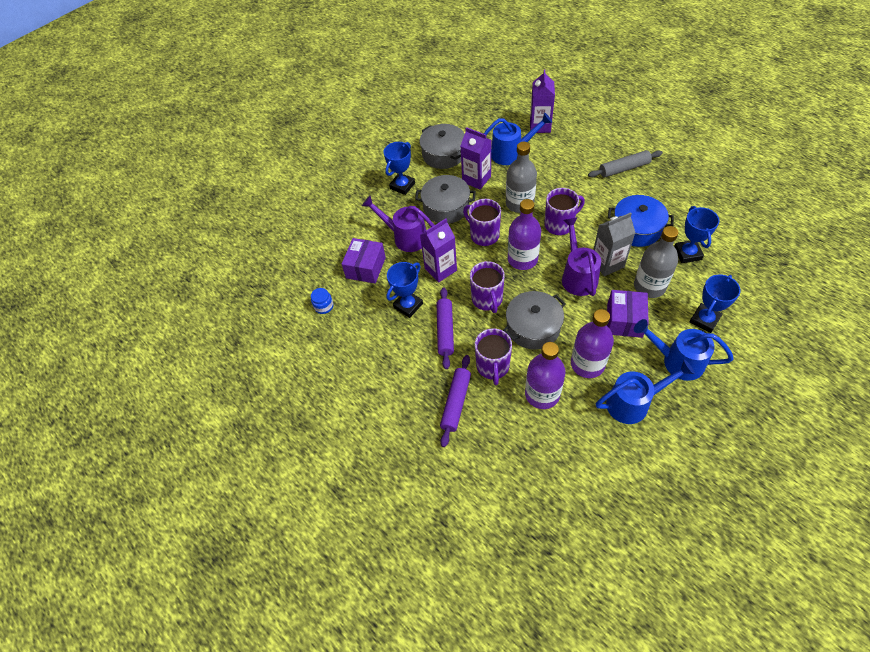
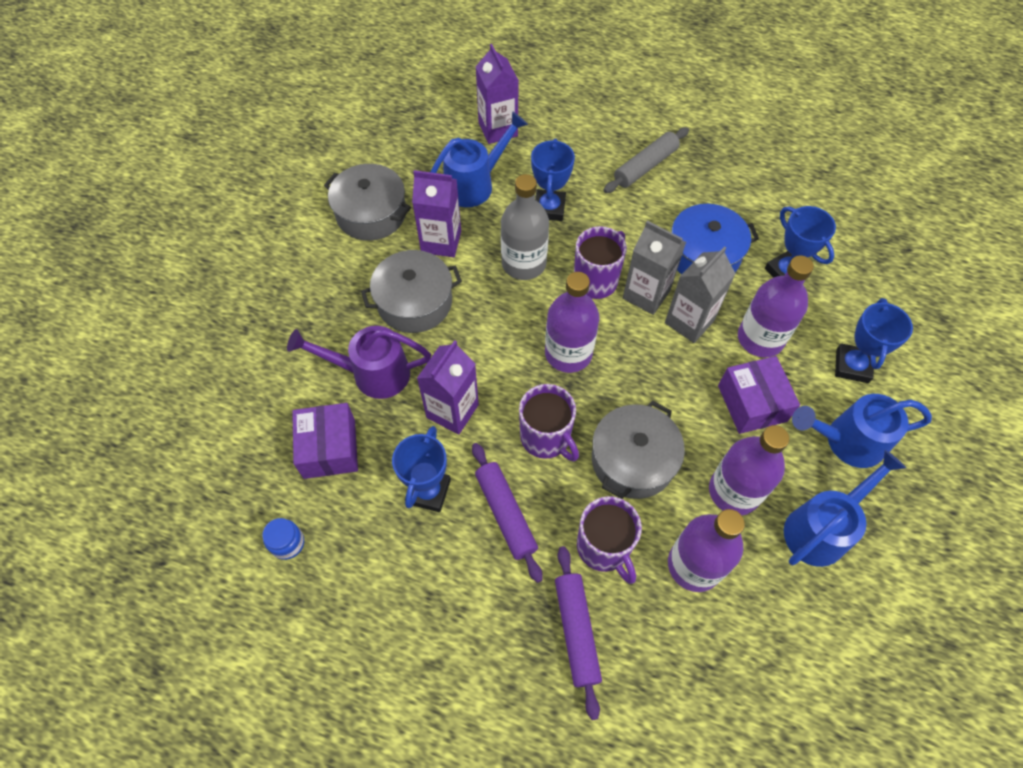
camera: 30 degrees left, 5 degrees up
blue trophy [384,142,415,195] -> blue trophy moved to [531,139,575,221]
purple mug [463,199,501,246] -> none
purple watering can [562,217,601,296] -> none
grey bottle [634,226,678,298] -> purple bottle [738,256,814,358]
none -> grey carton [623,221,686,315]

